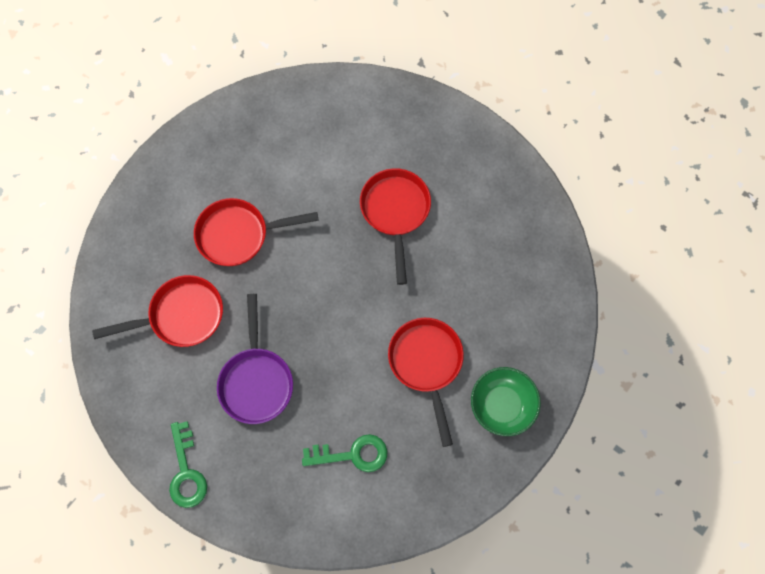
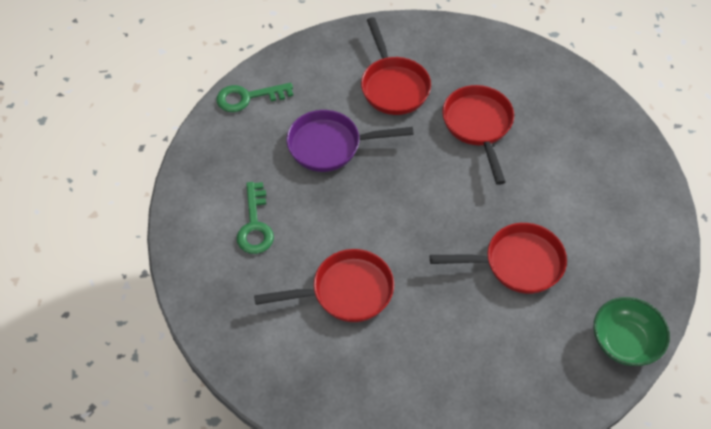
camera: 90 degrees right, 15 degrees down
green bowl [471,367,541,436] -> green bowl moved to [594,297,670,366]

